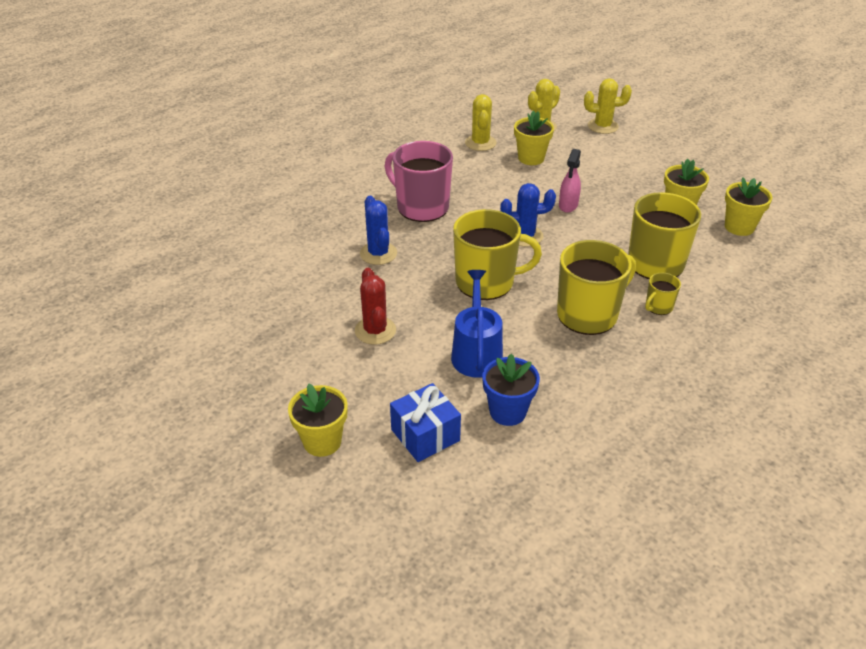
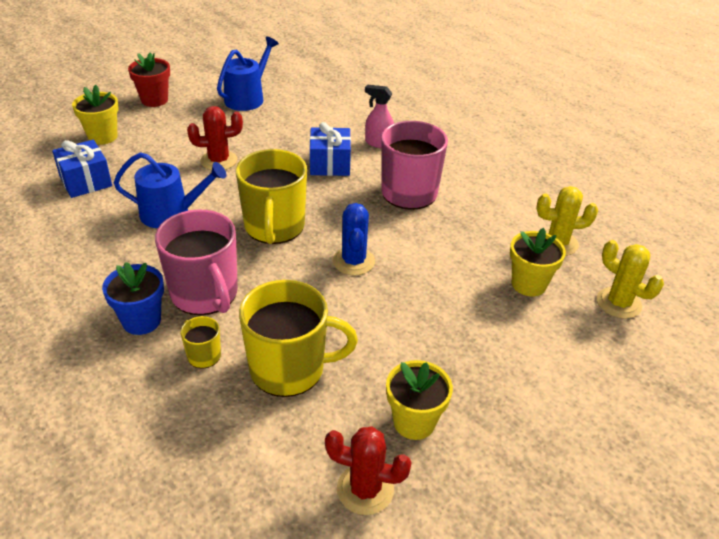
camera: 90 degrees right, 0 degrees up
blue cactus [360,196,397,265] -> blue gift [310,122,351,176]
blue flower pot [482,354,540,426] -> blue flower pot moved to [102,262,164,335]
yellow mug [557,240,636,335] -> pink mug [155,210,238,315]
pink spray bottle [559,149,581,213] -> pink spray bottle moved to [365,84,394,148]
yellow cactus [584,78,632,134] -> none
yellow flower pot [725,177,772,236] -> red cactus [325,426,411,515]
none -> red flower pot [128,53,170,107]
none -> blue watering can [217,36,279,111]

